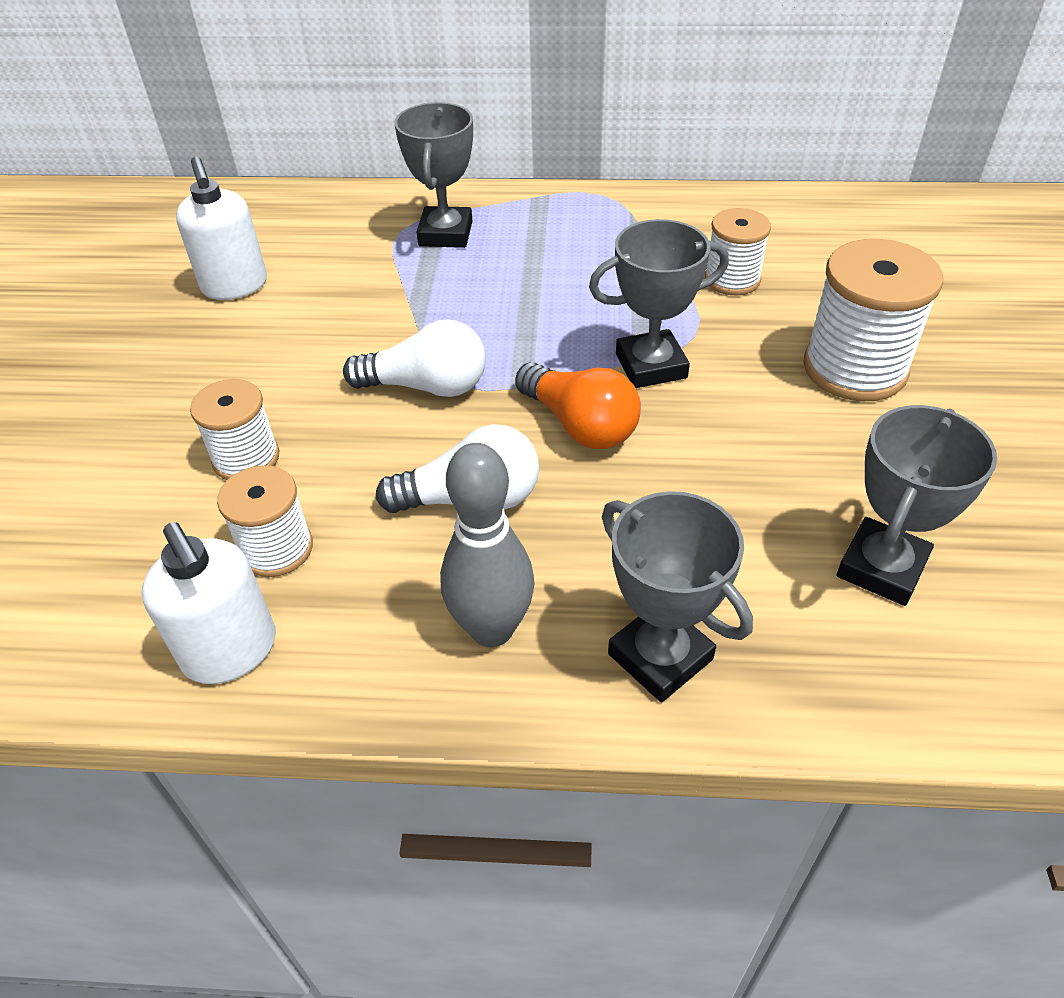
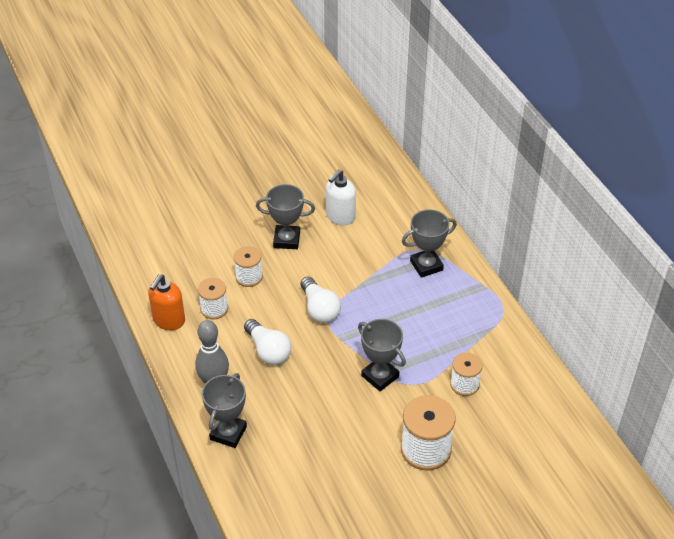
camera: 60 degrees right, 0 degrees up
white soap dispenser [141,522,276,684] -> orange soap dispenser [148,274,185,330]
orange light bulb [515,362,641,449] -> none
grey trophy [837,405,997,606] -> grey trophy moved to [256,184,315,249]

